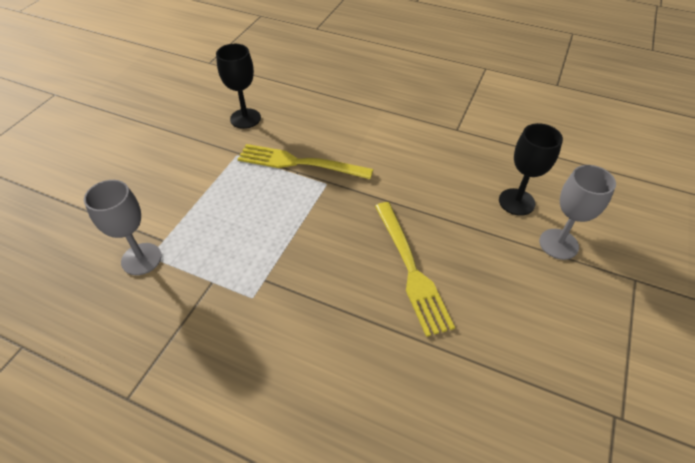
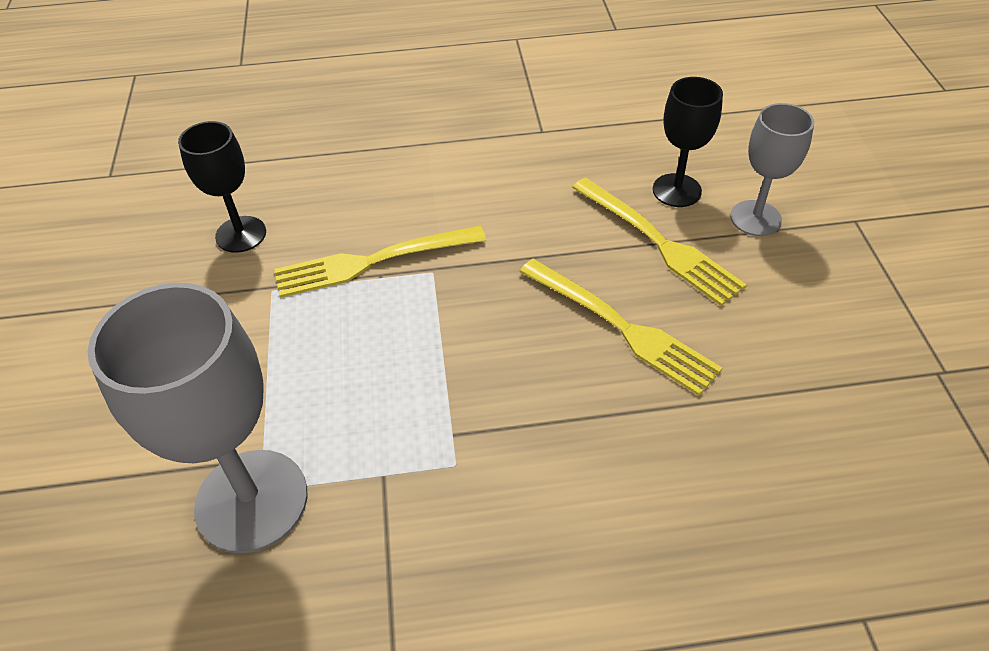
camera: 30 degrees left, 0 degrees up
grey goblet [84,180,162,275] -> grey goblet [88,283,307,554], size x1.72
none -> yellow fork [572,178,747,306]

